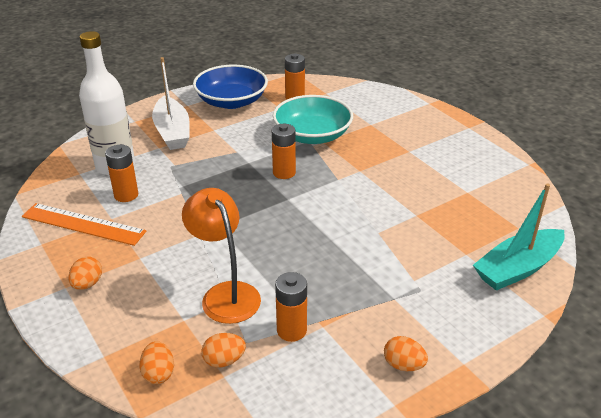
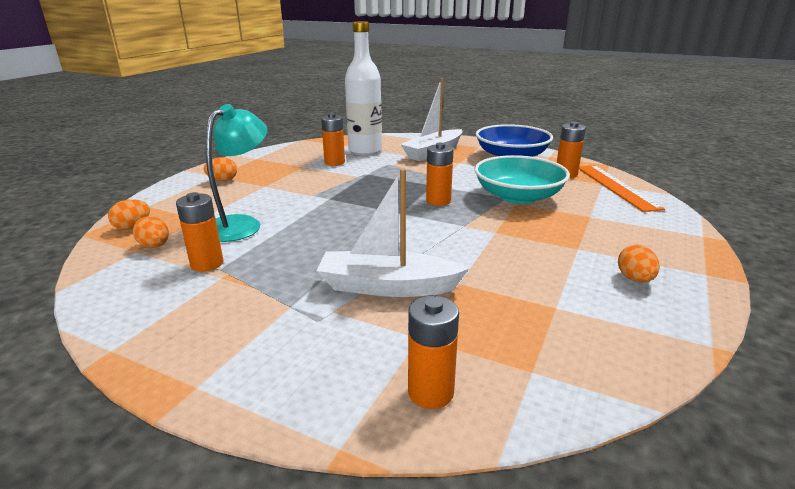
camera: 60 degrees right, 10 degrees down
orange ruler [22,203,147,246] -> orange ruler moved to [579,165,665,212]
orange lamp [182,188,261,324] -> turquoise lamp [206,104,267,242]
orange egg [384,336,428,371] -> orange egg moved to [618,245,660,282]
turquoise boat [473,184,565,291] -> orange battery [408,296,459,409]
none -> white boat [316,169,469,297]

